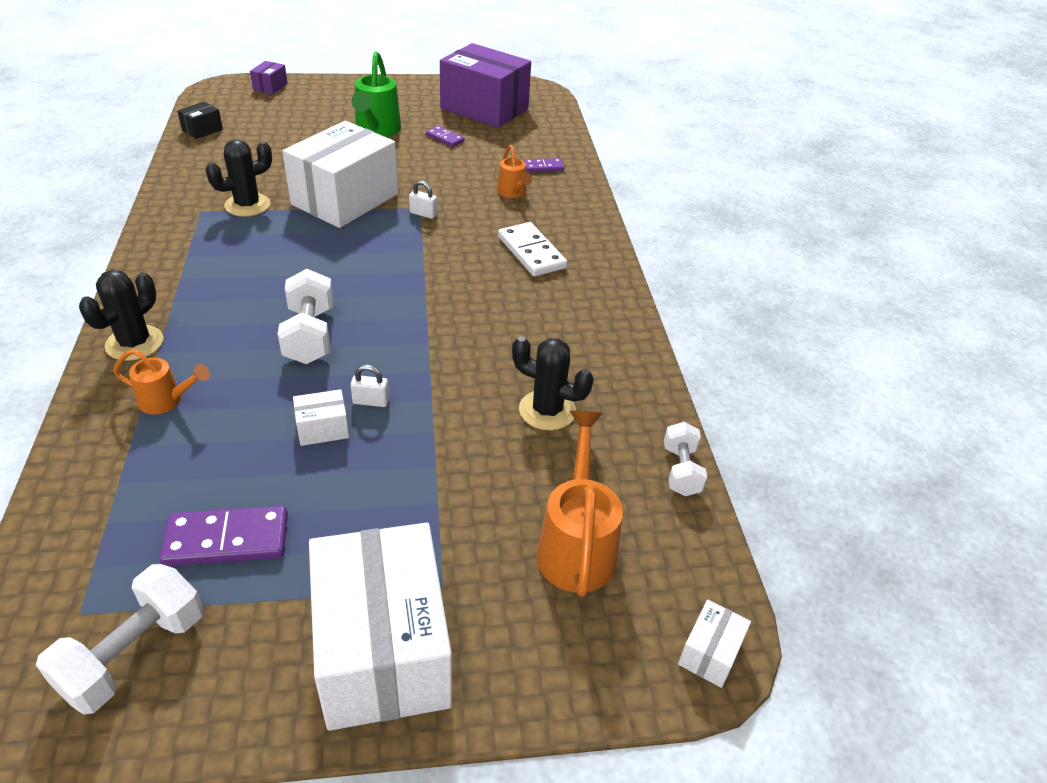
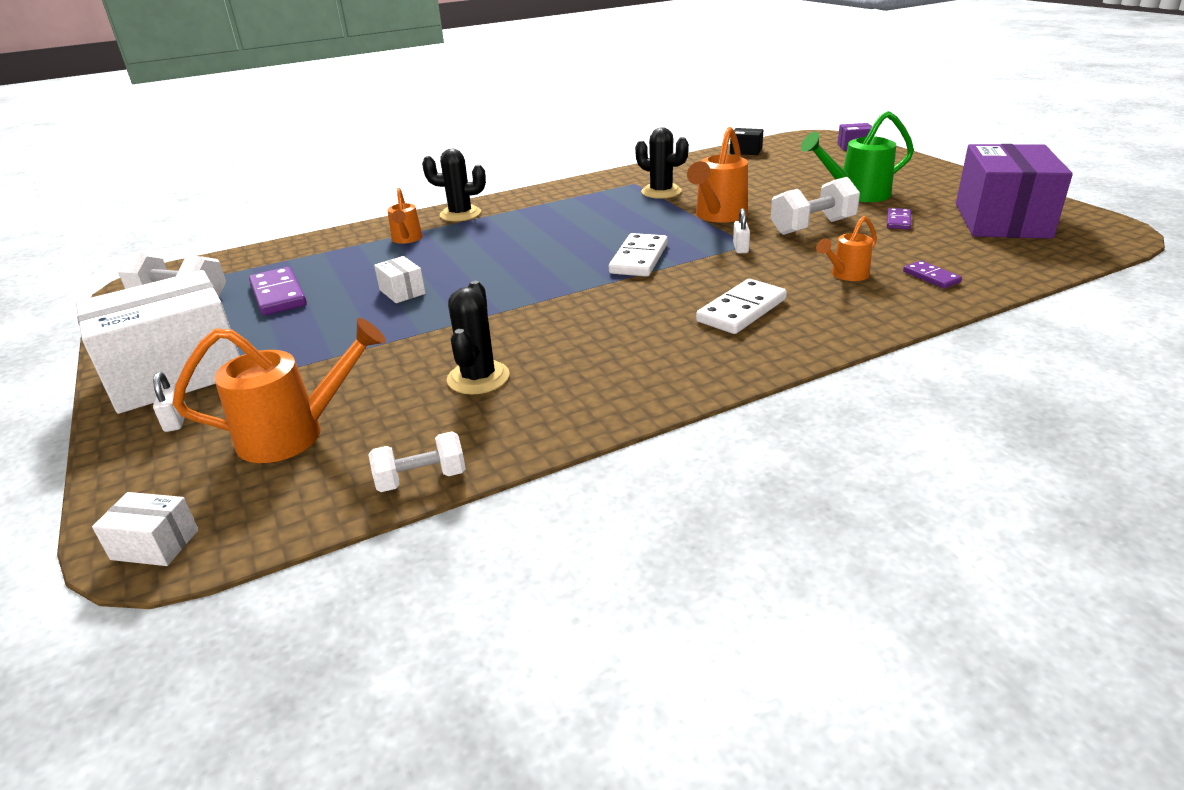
camera: 75 degrees right, 10 degrees down
white dumbbell [278,269,333,364] -> white dumbbell moved to [770,177,860,235]
white box [282,121,398,228] -> orange watering can [687,127,748,222]
white padlock [350,365,389,407] -> white padlock moved to [153,372,186,432]
none -> white domino [609,233,668,277]

